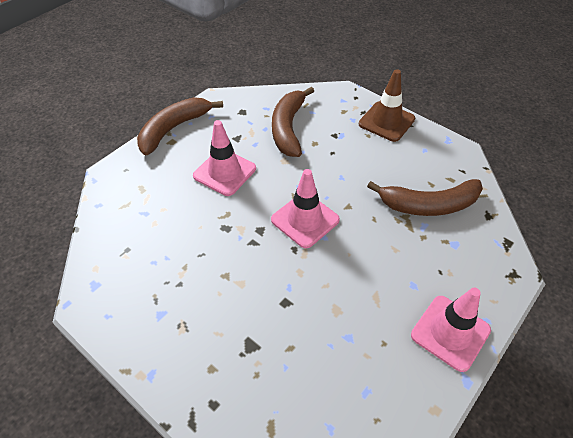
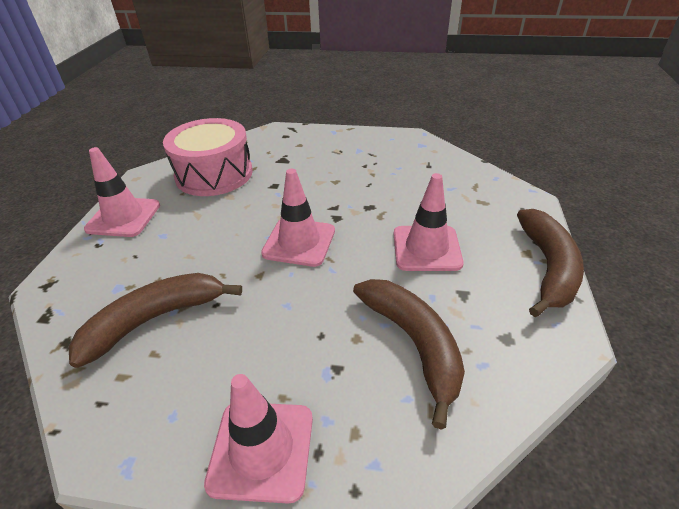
camera: 150 degrees right, 10 degrees down
brown traffic cone [359,69,415,142] -> pink traffic cone [204,374,313,504]
none -> pink drum [163,118,253,196]

